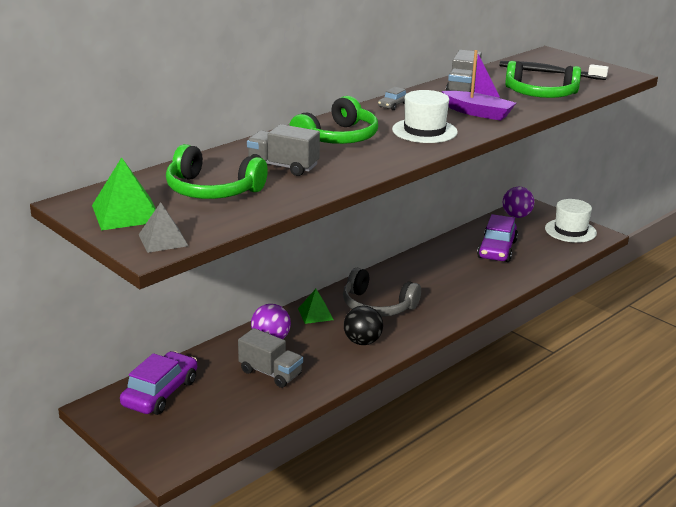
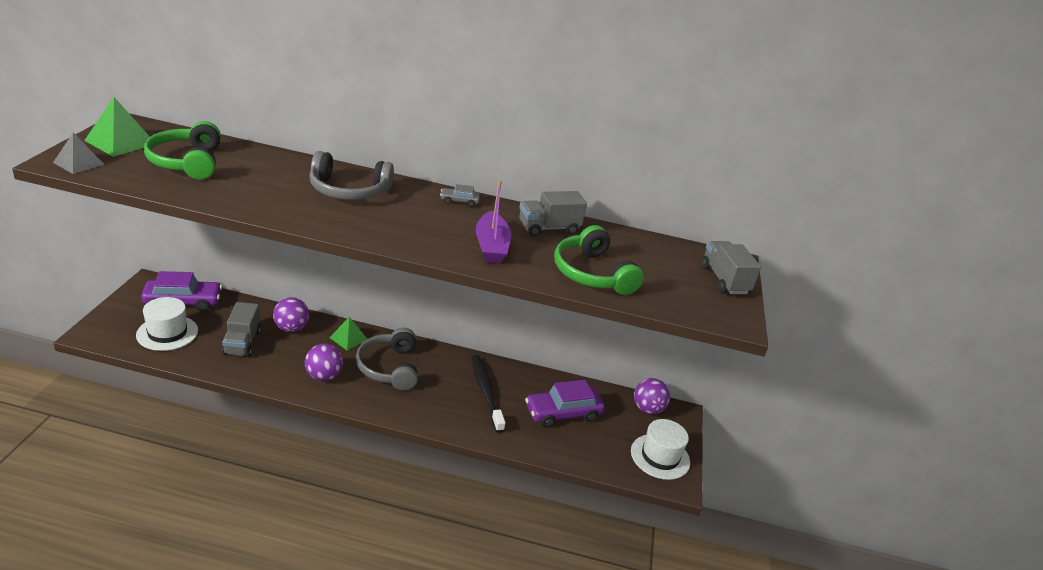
camera: 50 degrees right, 5 degrees up
grey truck [247,124,320,176] -> grey truck moved to [701,241,761,294]
green headphones [289,96,378,144] -> grey headphones [309,151,394,200]
black ball [344,306,383,345] -> purple ball [305,344,343,381]
white hat [392,90,458,143] -> white hat moved to [136,297,198,351]
black toothbrush [499,61,609,80] -> black toothbrush moved to [472,355,505,433]

